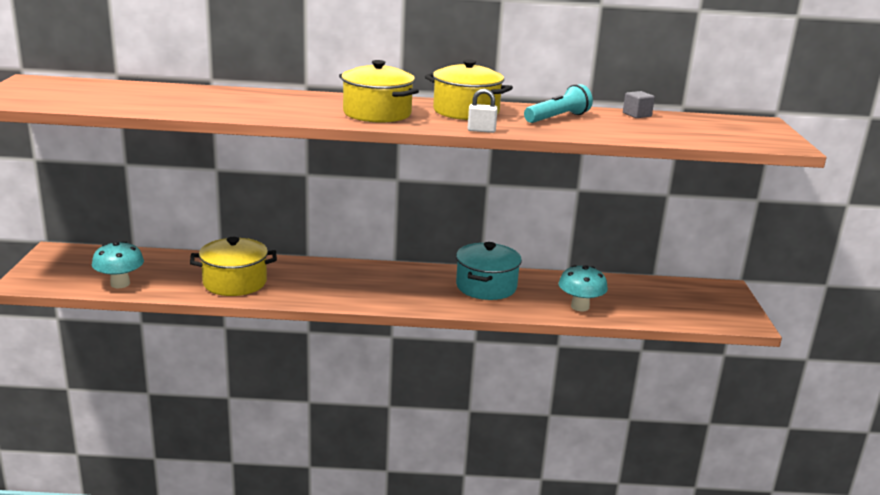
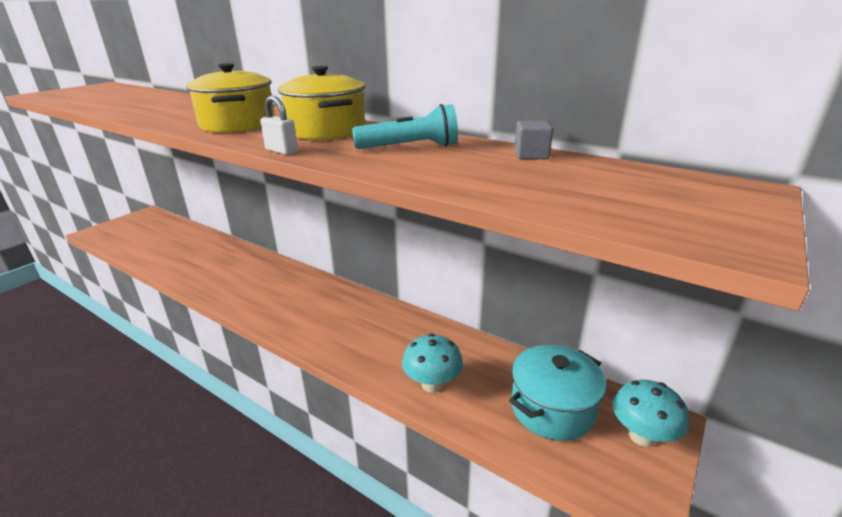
camera: 35 degrees right, 5 degrees up
turquoise mushroom [92,241,144,288] -> turquoise mushroom moved to [613,379,689,447]
yellow pot [190,237,277,296] -> none
turquoise pot [456,242,522,300] -> turquoise pot moved to [509,345,607,441]

